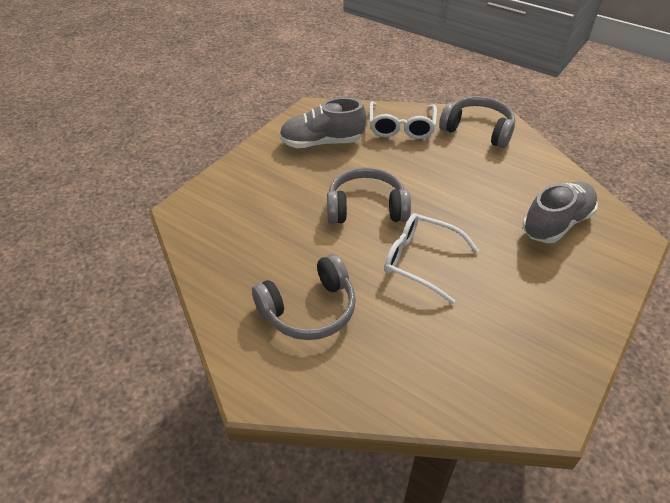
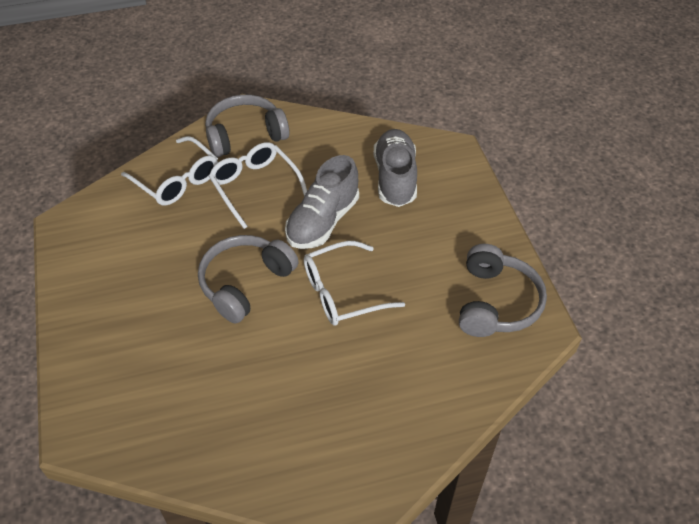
camera: 50 degrees left, 5 degrees up
grey headphones [252,254,356,340] -> grey headphones moved to [459,244,547,337]
grey shoe [279,98,366,148] -> grey shoe moved to [285,155,359,249]
none -> white glasses [209,142,307,229]

